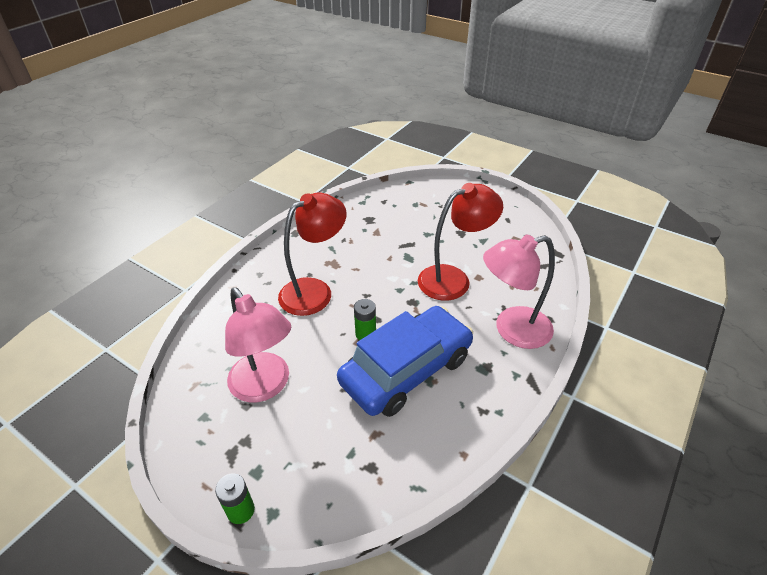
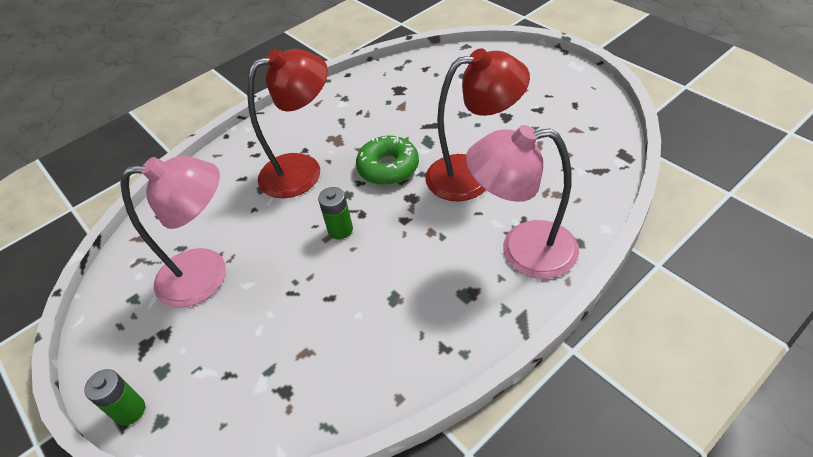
camera: 20 degrees right, 5 degrees up
pink lamp [225,287,291,402] -> pink lamp turned 75 degrees counterclockwise [120,156,226,308]
blue car [337,306,473,417] -> none
none -> green donut [356,136,419,185]

